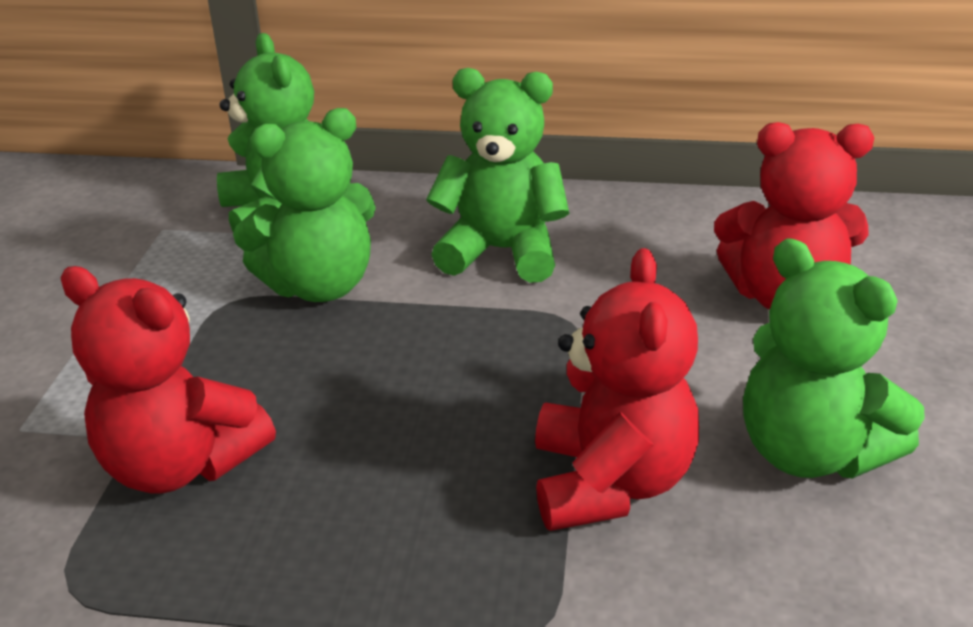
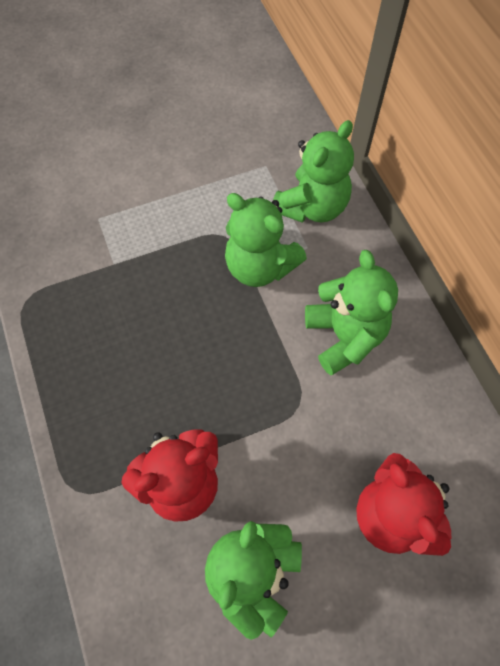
camera: 60 degrees right, 30 degrees up
red teddy bear [61,266,276,493] -> none

